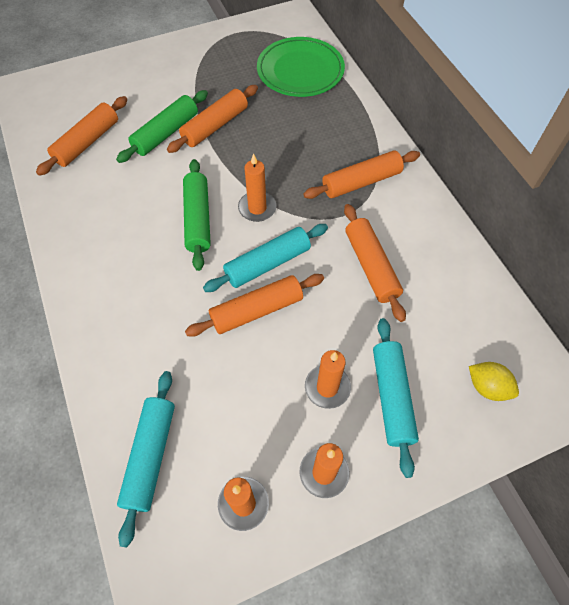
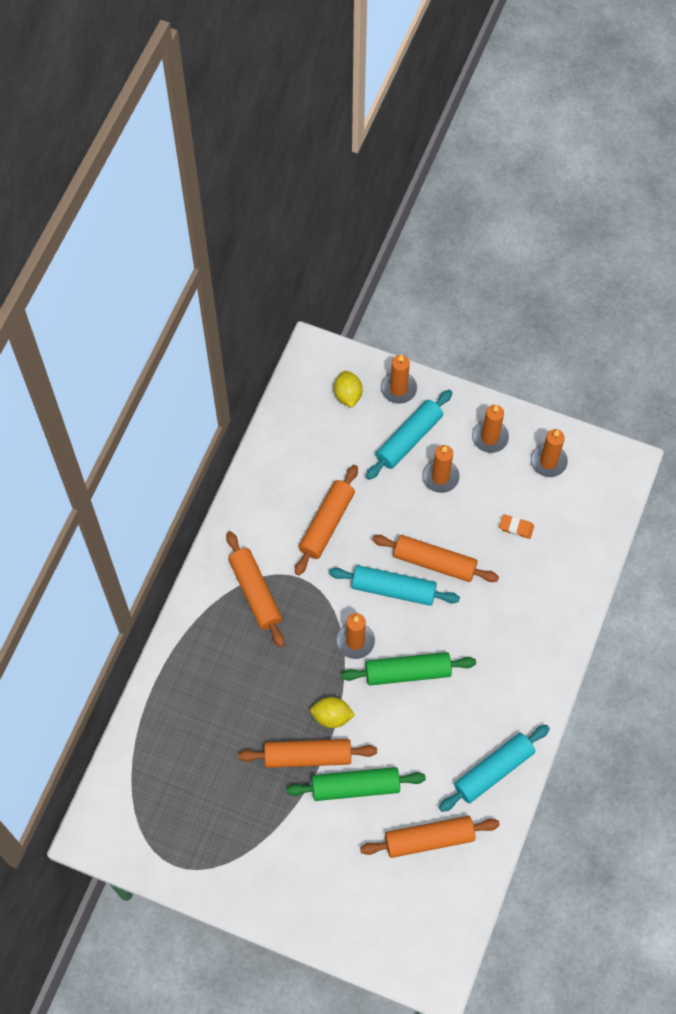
camera: 135 degrees left, 5 degrees up
turquoise rolling pin [117,371,175,548] -> turquoise rolling pin moved to [439,725,550,812]
green rolling pin [183,159,211,271] -> green rolling pin turned 45 degrees clockwise [341,652,476,685]
green plate [257,37,345,97] -> none
orange rolling pin [303,150,420,199] -> orange rolling pin turned 45 degrees clockwise [226,531,285,647]
none -> yellow lemon [310,697,355,728]
none -> orange candle [381,354,417,404]
none -> orange eraser [499,514,534,539]

